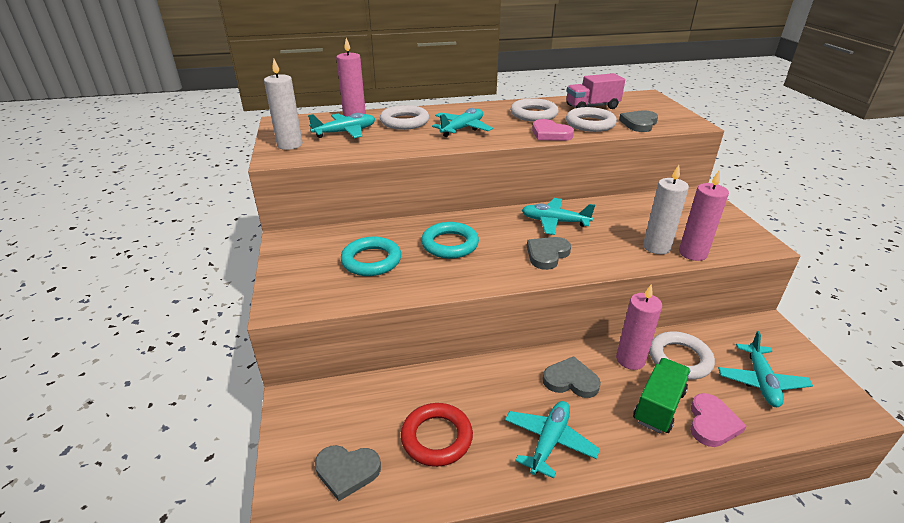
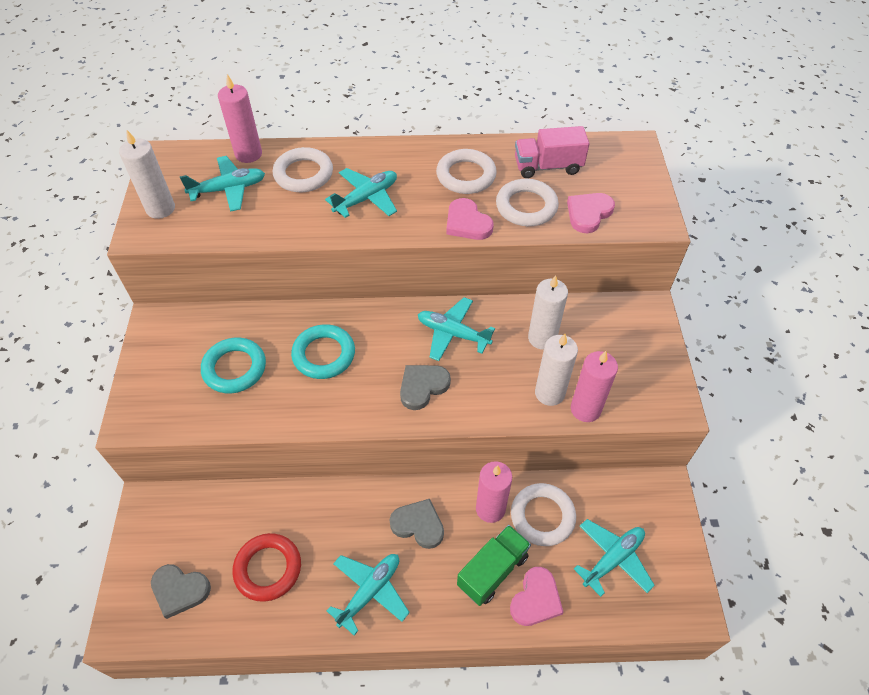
camera: 10 degrees right, 20 degrees up
grey heart [619,110,658,132] -> pink heart [567,193,615,233]
turquoise plane [718,331,813,407] -> turquoise plane turned 150 degrees counterclockwise [574,519,655,597]
none -> white candle [528,275,568,350]

